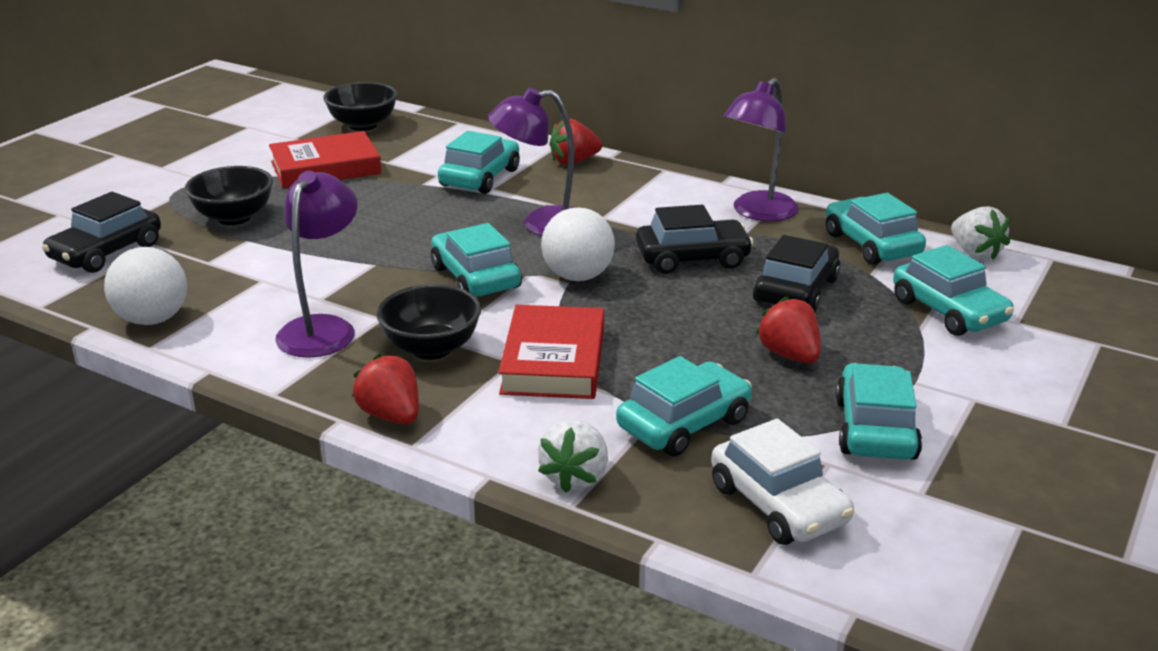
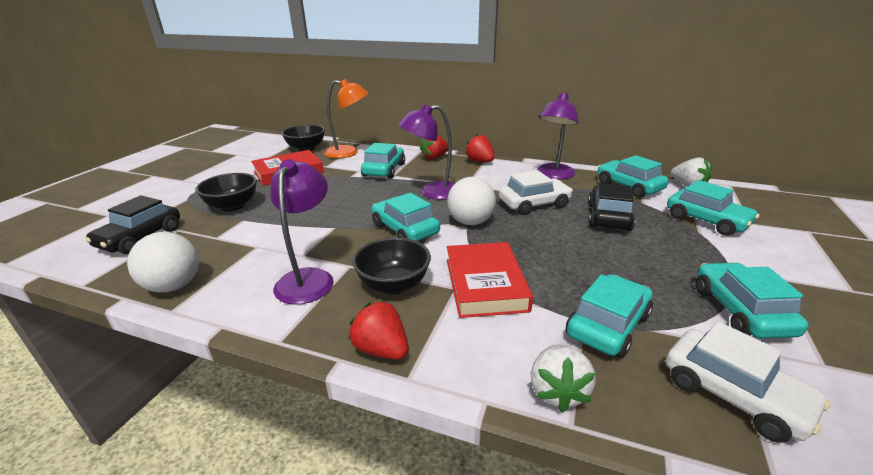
camera: 10 degrees left, 0 degrees up
black car [636,205,753,274] -> white car [499,170,573,215]
red strawberry [756,296,821,363] -> red strawberry moved to [465,134,494,162]
none -> orange lamp [325,79,368,158]

